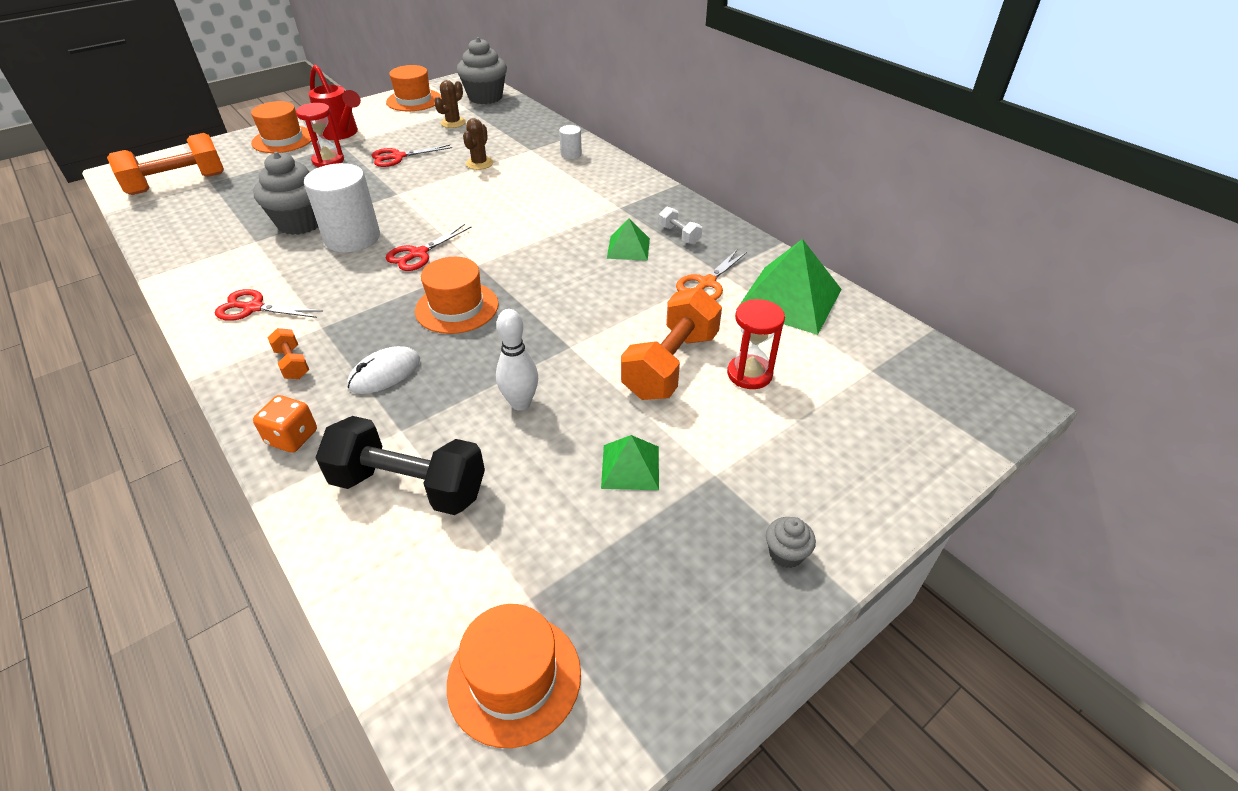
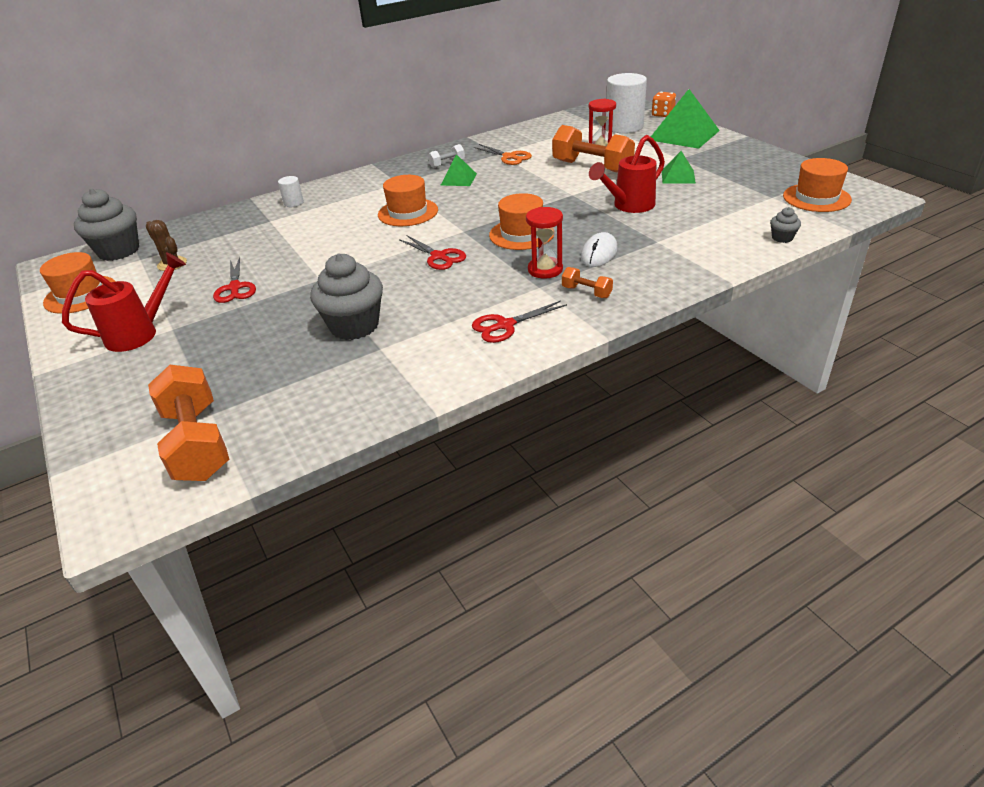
camera: 80 degrees left, 5 degrees down
red scissors [215,289,323,321] -> red scissors turned 45 degrees clockwise [472,300,567,343]
orange hat [251,101,311,153] -> orange hat moved to [378,175,438,226]
orange dice [253,395,317,453] -> orange dice moved to [652,92,676,117]
orange dumbbell [267,328,309,379] -> orange dumbbell turned 60 degrees clockwise [562,267,613,298]
red hourglass [296,103,344,167] -> red hourglass moved to [526,207,563,279]
white cylinder [304,163,380,253] -> white cylinder moved to [606,73,647,133]
black dumbbell [315,416,485,515] -> none
white mouse [347,346,420,394] -> white mouse turned 60 degrees clockwise [581,232,618,267]
brown cactus [463,118,493,170] -> none
white bowling pin [496,309,538,411] -> red watering can [589,135,665,213]
green pyramid [736,239,842,335] -> green pyramid moved to [651,89,720,149]
grey cupcake [766,517,816,568] -> grey cupcake moved to [770,207,801,243]

